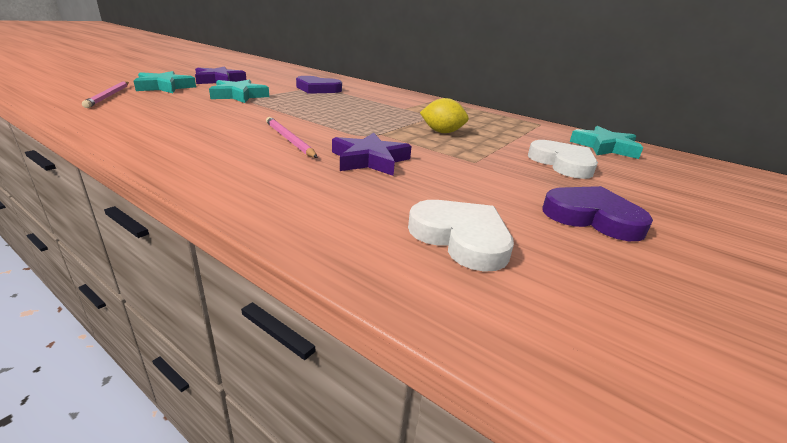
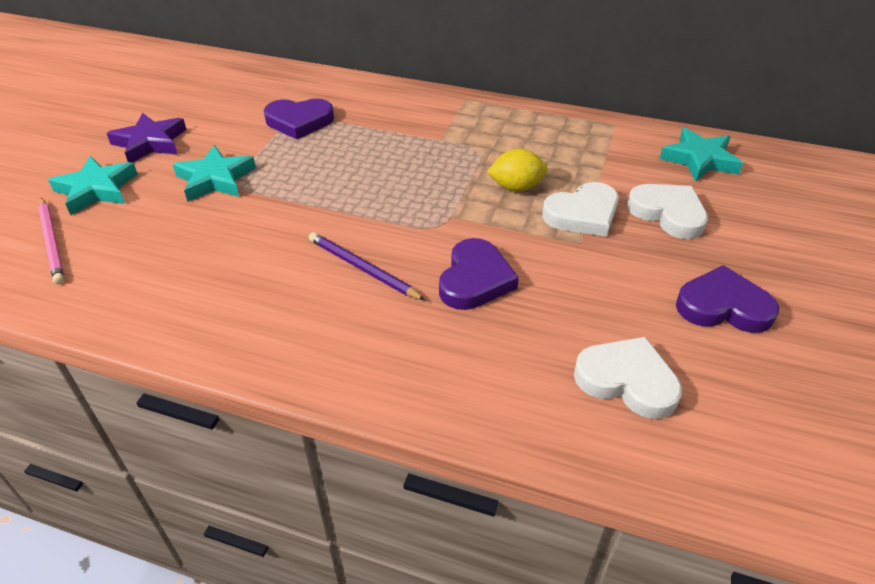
camera: 15 degrees left, 15 degrees up
pink pencil [266,117,318,158] -> purple pencil [309,232,425,300]
purple star [332,133,412,176] -> purple heart [439,238,519,310]
none -> white heart [542,182,619,237]

